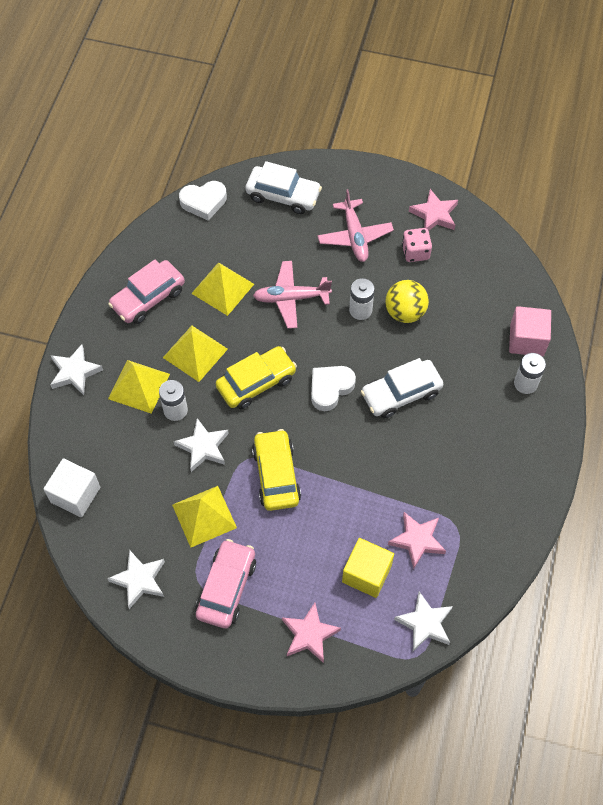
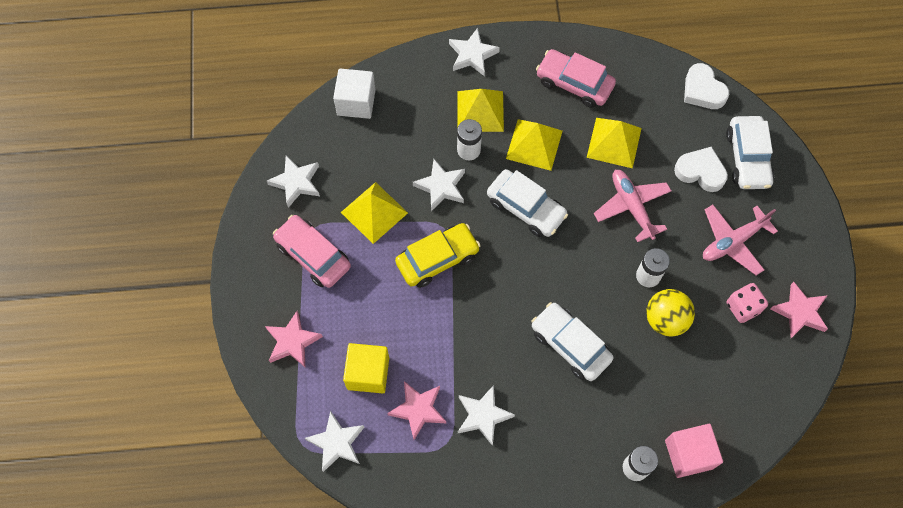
camera: 70 degrees right, 5 degrees up
pink car [195,539,256,628] -> pink car turned 135 degrees counterclockwise [273,215,351,288]
yellow car [216,346,297,409] -> white car [487,169,568,237]
white heart [311,366,356,411] -> white heart moved to [674,147,728,192]
none -> white star [458,385,515,446]

